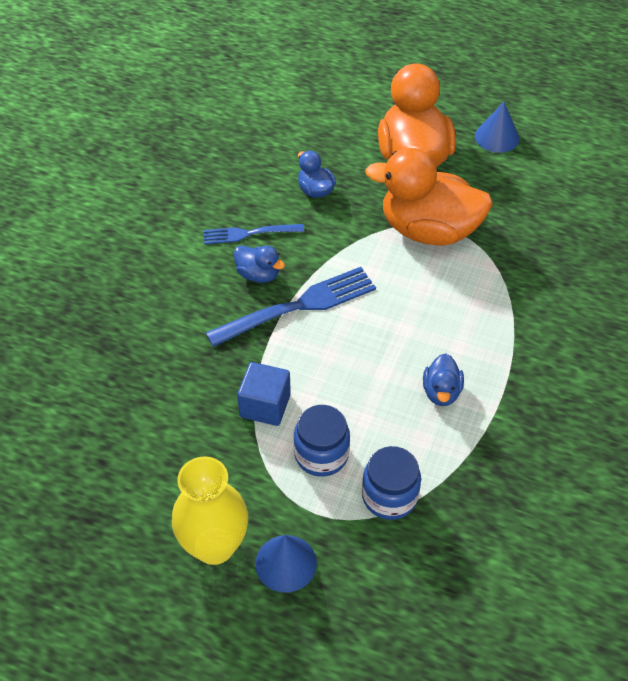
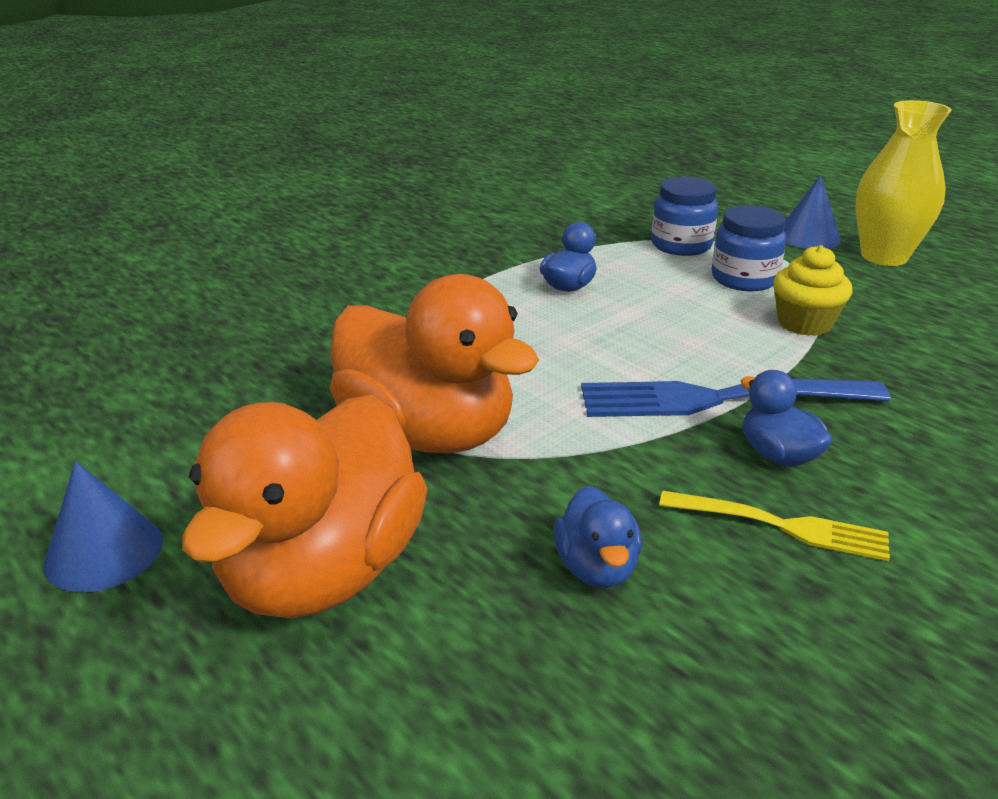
camera: 155 degrees left, 20 degrees down
blue fork [203,224,304,244] -> yellow fork [659,491,890,561]
blue cube [237,362,291,426] -> yellow cupcake [773,245,853,336]

